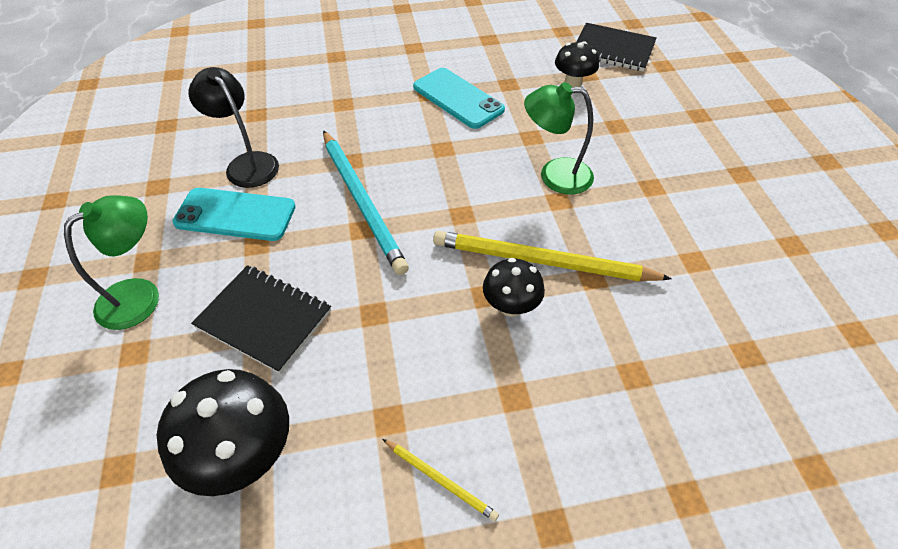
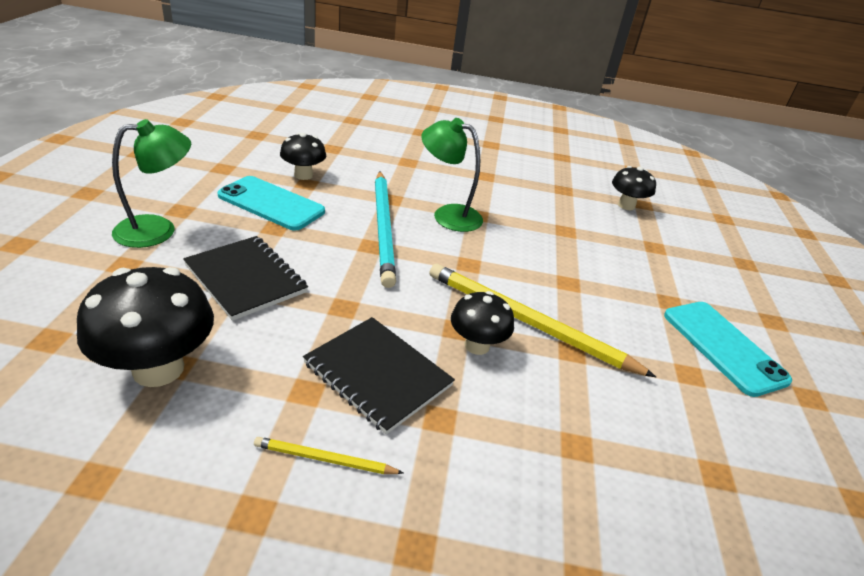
camera: 15 degrees right, 15 degrees down
black lamp [188,67,279,188] -> black mushroom [280,133,326,180]
yellow pencil [383,439,499,521] -> yellow pencil turned 135 degrees clockwise [254,437,403,474]
turquoise phone [413,68,505,129] -> turquoise phone moved to [664,302,792,397]
green lamp [524,82,594,194] -> green lamp moved to [422,118,483,232]
black notebook [576,23,656,72] -> black notebook moved to [303,317,455,434]

